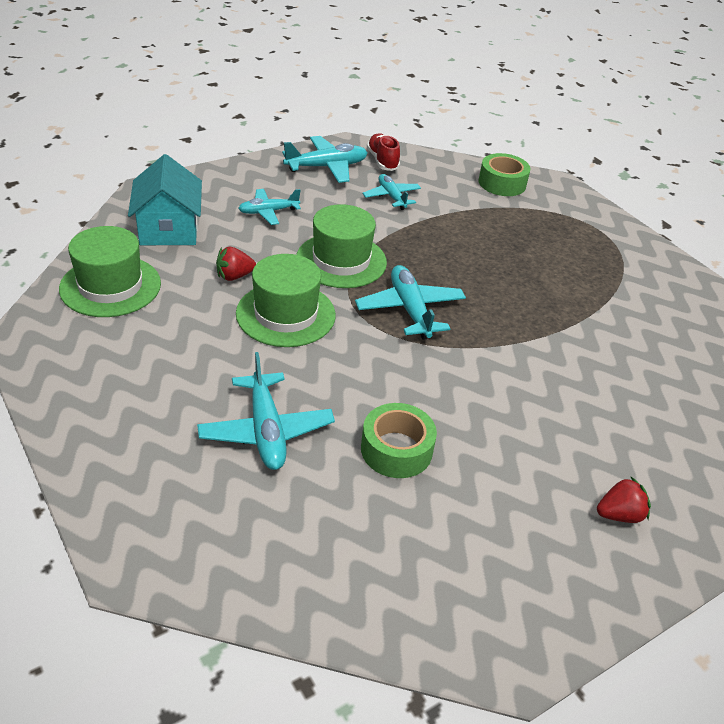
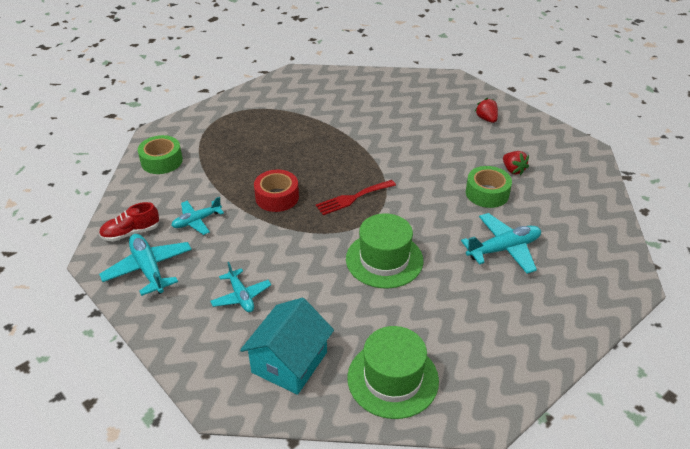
camera: 95 degrees left, 0 degrees up
turquoise house [128,154,202,245] -> turquoise house turned 45 degrees counterclockwise [240,298,334,395]
red strawberry [216,247,256,281] -> red strawberry moved to [503,151,529,176]
green hat [296,204,387,288] -> none
turquoise plane [355,265,466,340] -> red fork [316,180,396,215]
none -> red tape [254,170,299,212]

